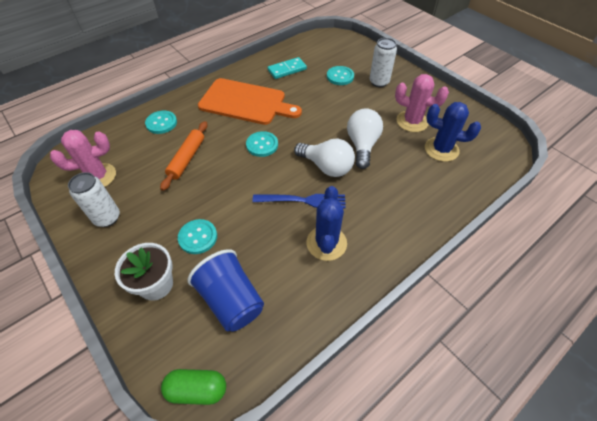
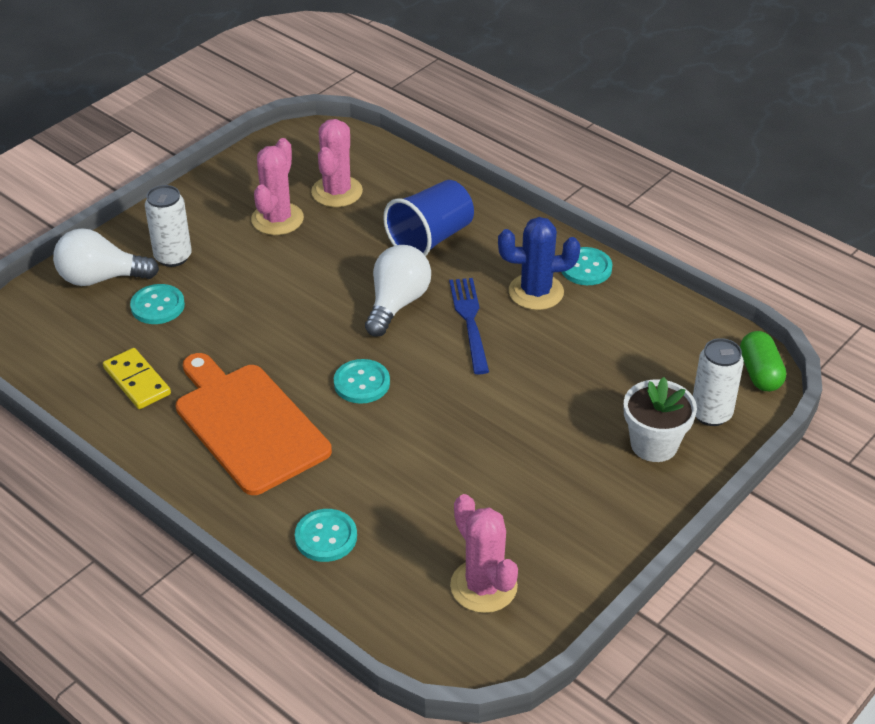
camera: 100 degrees left, 10 degrees down
white can [68,172,120,227] -> white can moved to [693,338,744,426]
orange rolling pin [160,121,207,191] -> none
turquoise button [178,219,217,254] -> turquoise button moved to [561,247,612,285]
blue cup [188,249,264,332] -> blue cup moved to [383,180,474,256]
orange cutting board [198,78,302,125] -> orange cutting board turned 45 degrees counterclockwise [176,353,332,495]
turquoise domino [267,57,307,79] -> yellow domino [103,348,171,409]
white light bulb [347,108,383,169] -> white light bulb moved to [53,228,159,286]
blue cactus [425,102,481,162] -> pink cactus [311,119,363,207]

